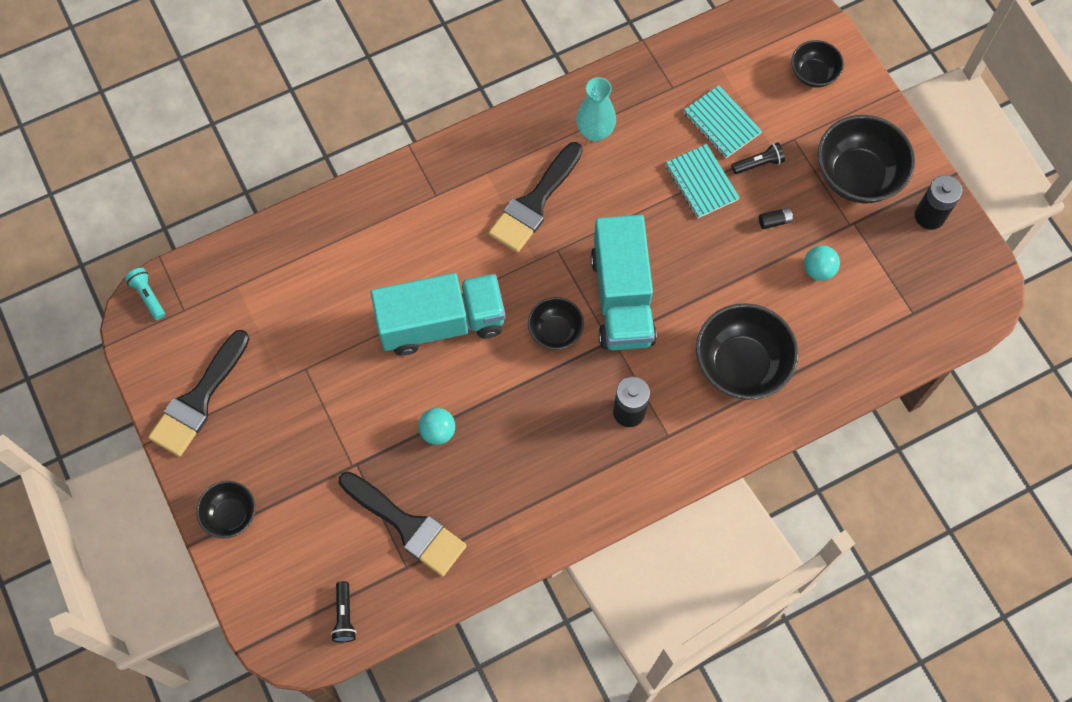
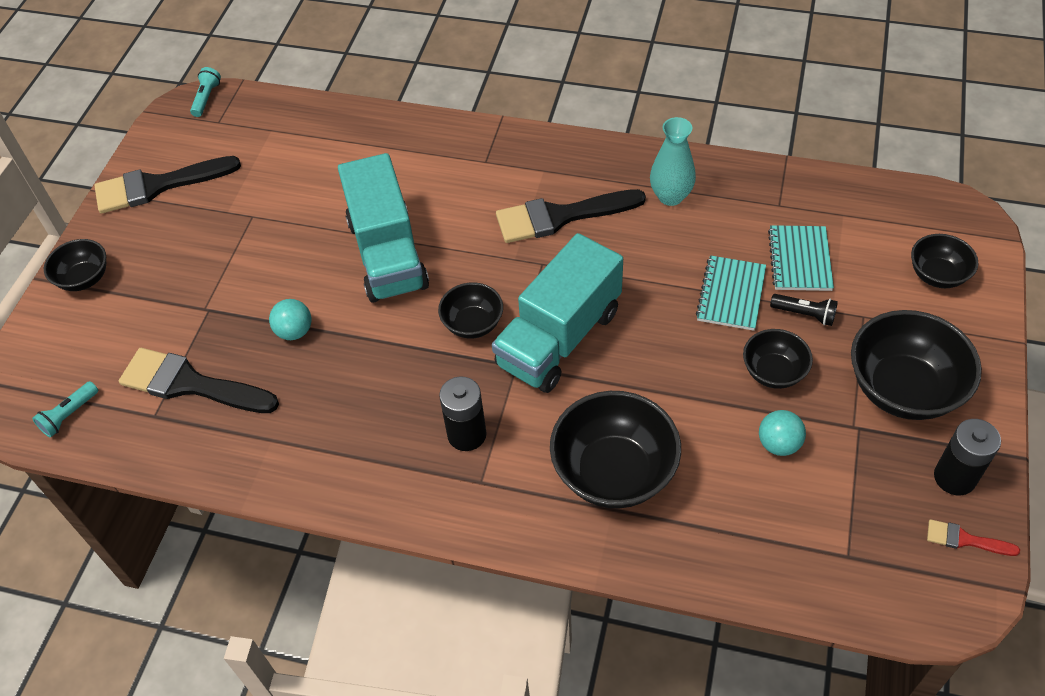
camera: 45 degrees right, 15 degrees down
black flashlight [331,581,357,642] -> turquoise flashlight [32,381,98,437]
black brush [339,471,466,576] -> black brush turned 120 degrees clockwise [119,348,279,413]
turquoise truck [371,273,505,356] -> turquoise truck turned 45 degrees clockwise [338,153,429,303]
black battery [759,208,793,229] -> black bowl [743,329,813,389]
none -> red brush [927,519,1020,556]

